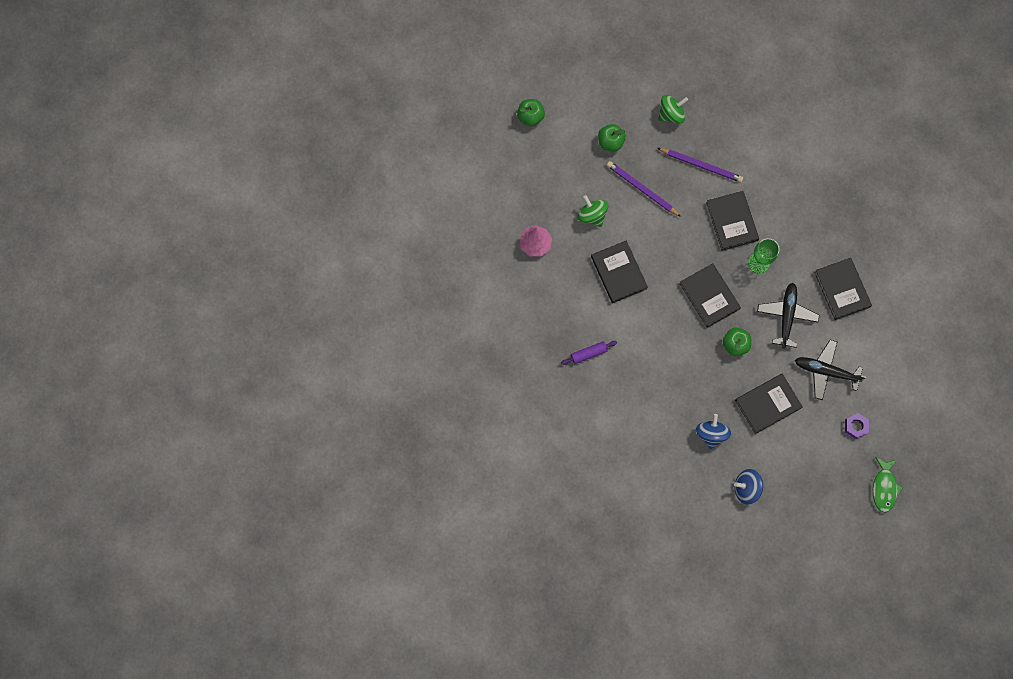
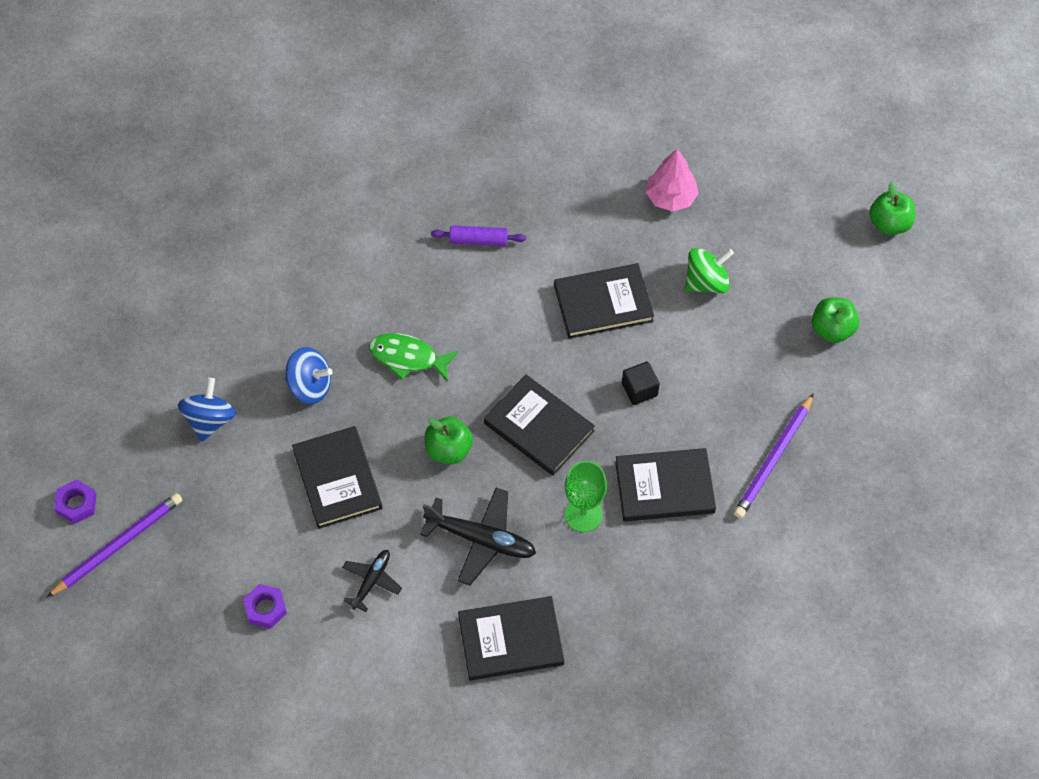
camera: 100 degrees right, 15 degrees down
purple rolling pin [561,341,617,365] -> purple rolling pin turned 75 degrees counterclockwise [431,225,526,246]
purple pencil [607,161,681,217] -> purple pencil moved to [46,493,182,598]
green spinning top [658,95,688,124] -> none
black book [679,263,741,328] -> black book turned 60 degrees clockwise [484,374,595,476]
black plane [795,340,866,400] -> black plane [342,550,402,612], size x0.59
green fish [873,457,903,513] -> green fish moved to [369,333,458,382]
none -> purple nut [54,479,96,524]
none -> black cube [622,362,660,405]

